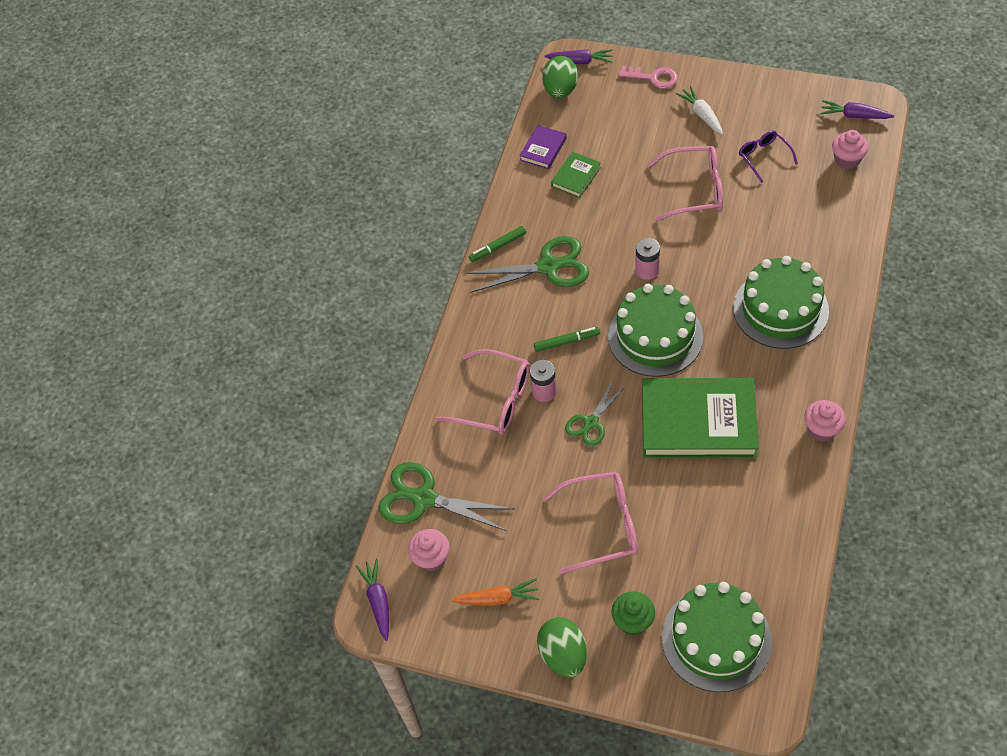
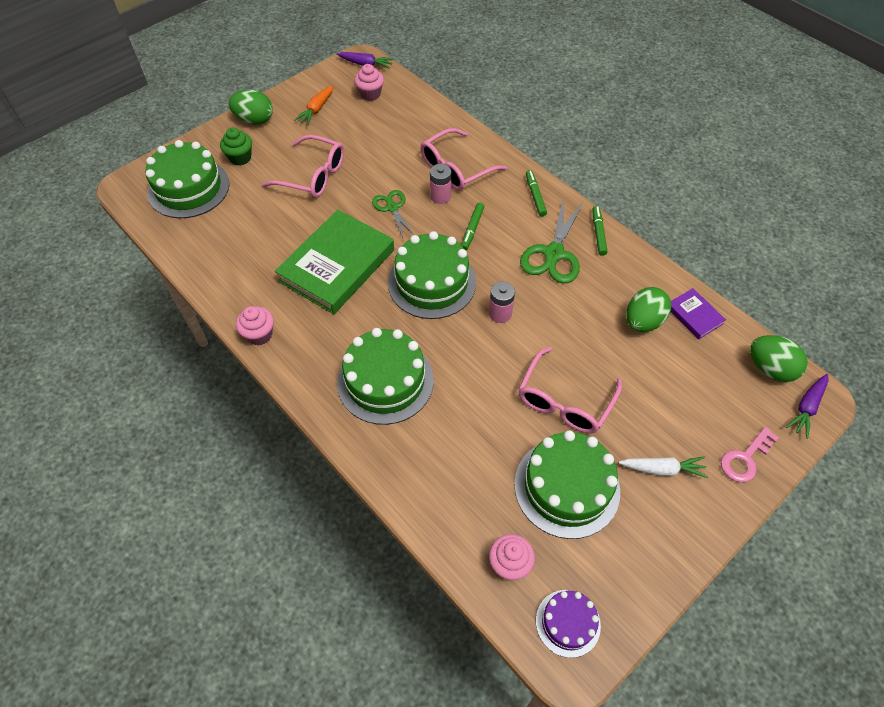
camera: 115 degrees right, 0 degrees up
green scissors [378,462,514,531] -> none
pink glasses [544,472,638,574] -> pink glasses turned 90 degrees counterclockwise [262,135,344,198]
green book [551,152,601,198] -> green egg [626,287,671,332]
purple glasses [739,131,798,183] -> green cake [514,430,620,539]
purple carrot [820,100,894,119] -> purple cake [536,590,601,658]
none -> green marker [526,170,547,216]

